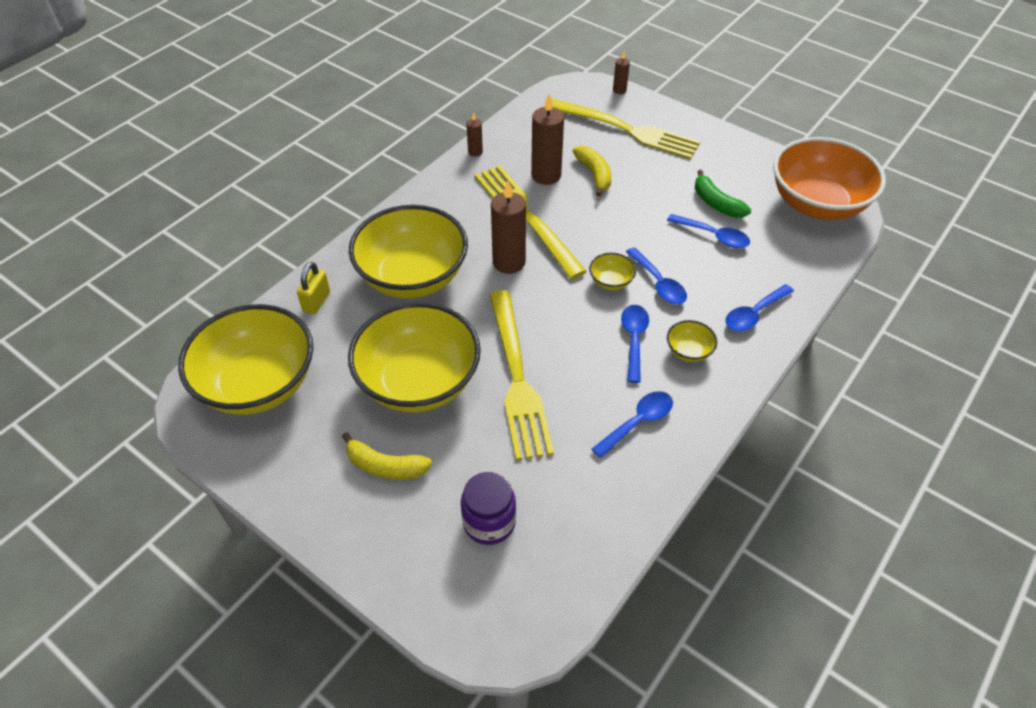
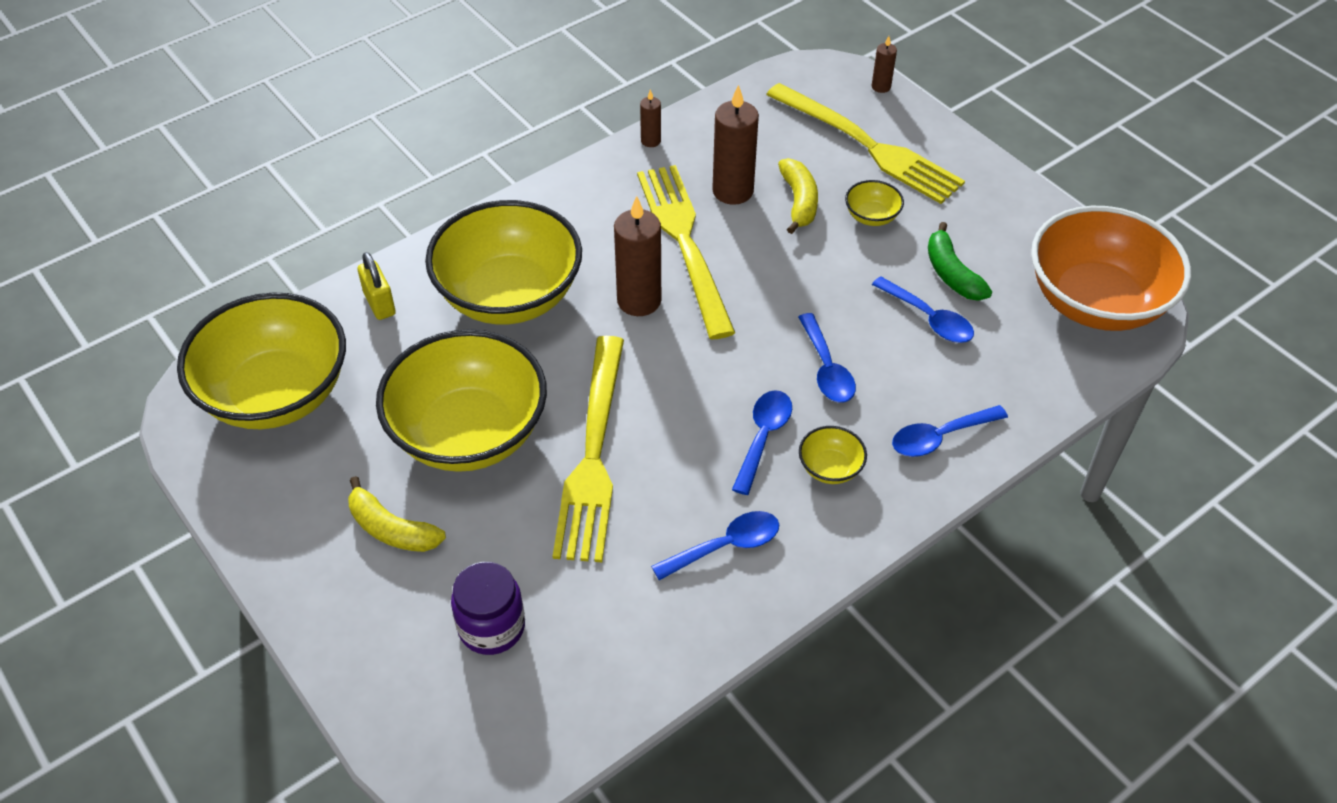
camera: 15 degrees right, 0 degrees up
yellow padlock [297,262,330,314] -> yellow padlock turned 60 degrees counterclockwise [357,252,396,320]
yellow bowl [589,252,636,290] -> yellow bowl moved to [845,180,904,226]

